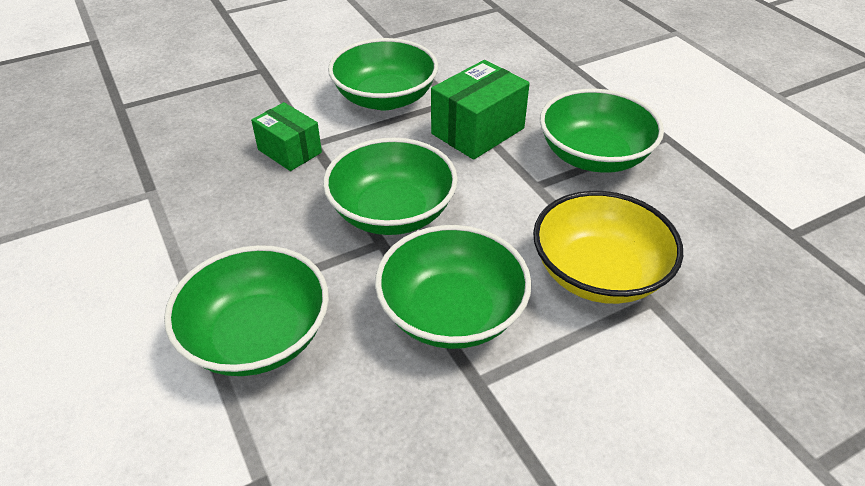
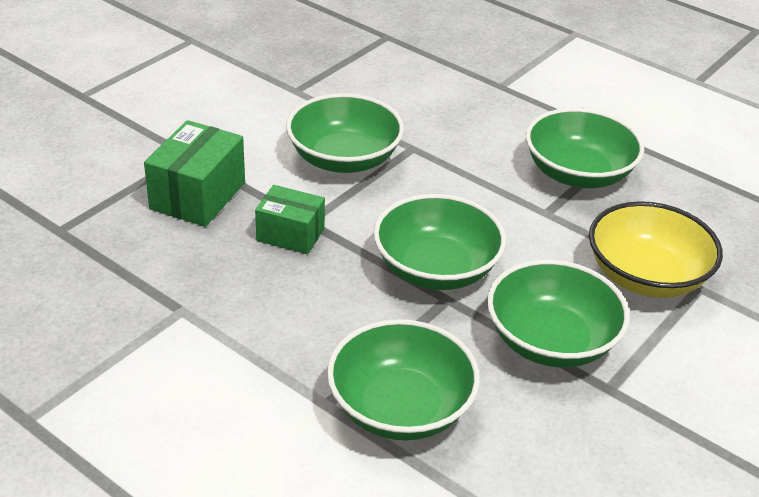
camera: 25 degrees left, 5 degrees down
green box [431,60,530,160] -> green box moved to [144,120,245,227]

